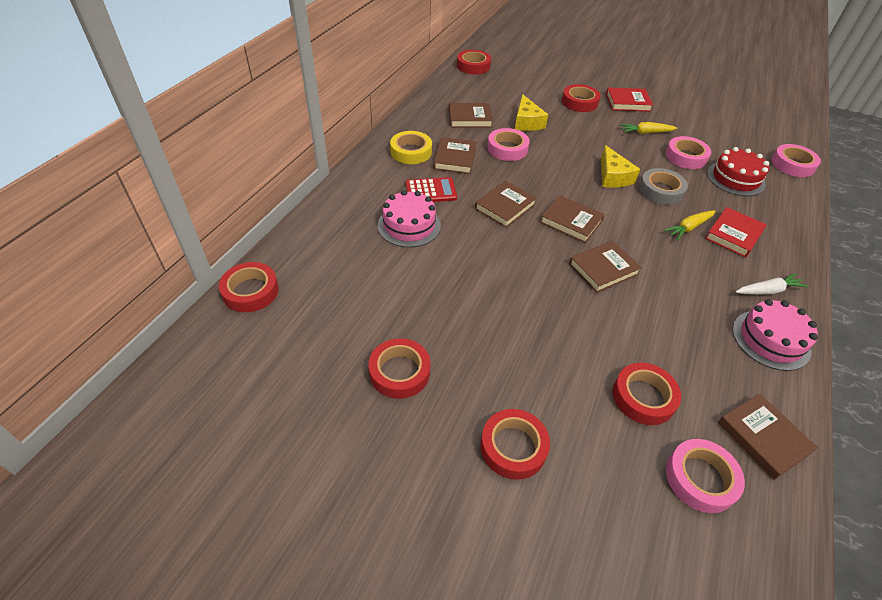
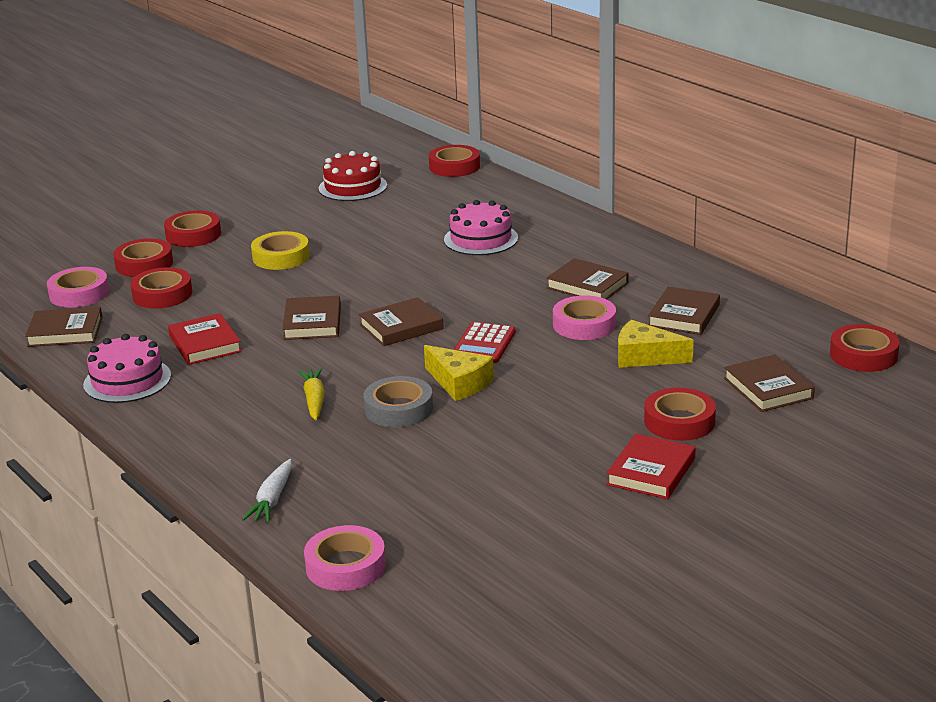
camera: 120 degrees right, 20 degrees down
red tape [369,338,430,399] -> red tape moved to [113,238,173,277]
yellow tape [390,131,432,164] -> yellow tape moved to [251,231,310,270]
red calculator [406,177,457,202] -> red calculator moved to [453,322,516,363]
brown book [475,181,537,228] -> brown book moved to [724,355,815,412]
yellow cheese [601,145,640,188] -> yellow cheese turned 150 degrees counterclockwise [424,345,494,401]
yellow carrot [620,122,677,134] -> none
pink tape [665,136,711,169] -> none
red book [705,207,767,257] -> red book moved to [168,313,242,365]
red cake [707,147,769,196] -> red cake moved to [319,151,387,201]
white carrot [736,273,808,295] -> white carrot moved to [242,459,292,523]

